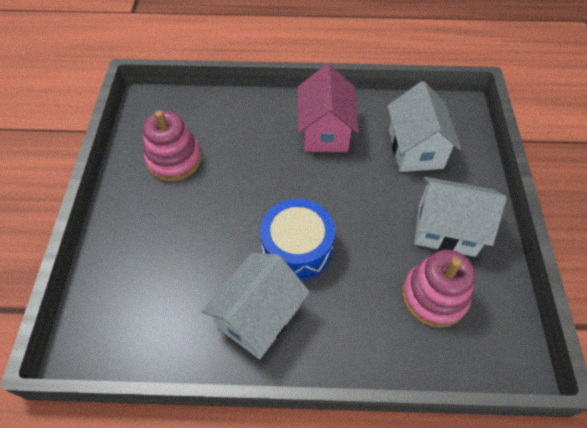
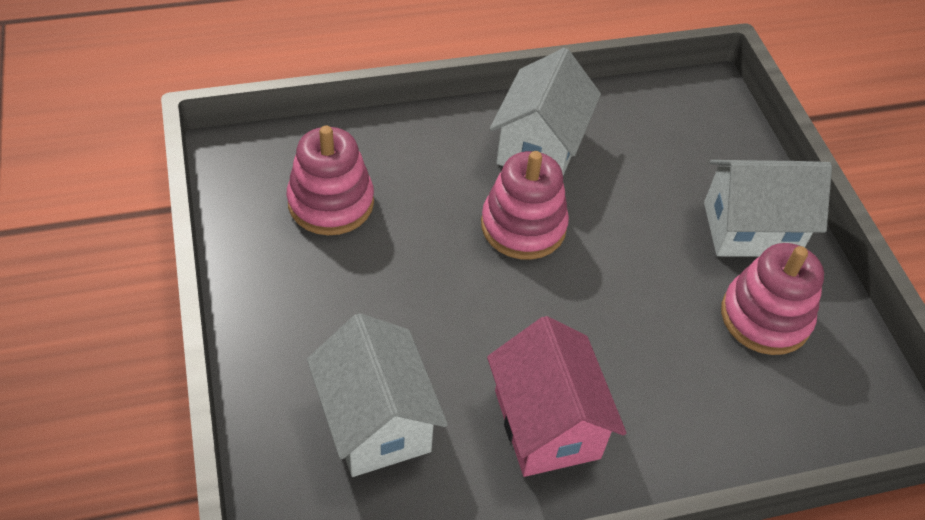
camera: 160 degrees right, 5 degrees down
blue drum [260,198,335,281] -> pink stacking toy [481,151,569,260]
white house [414,177,507,257] -> white house moved to [704,160,832,257]

